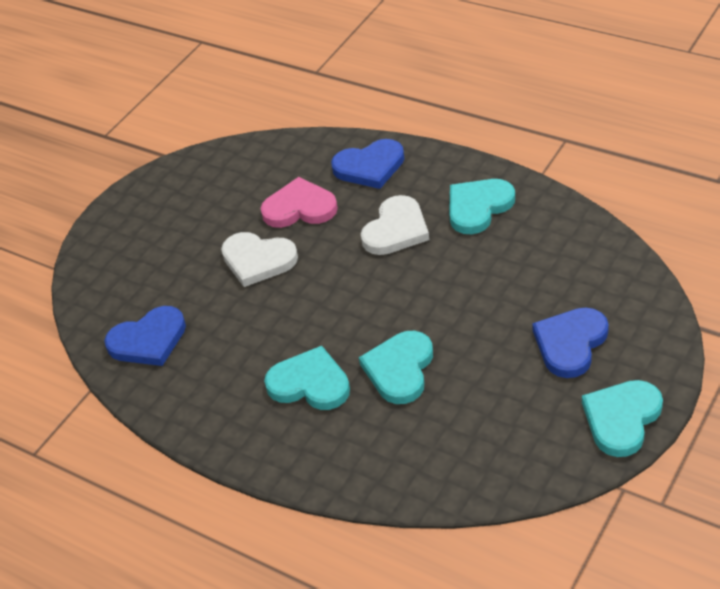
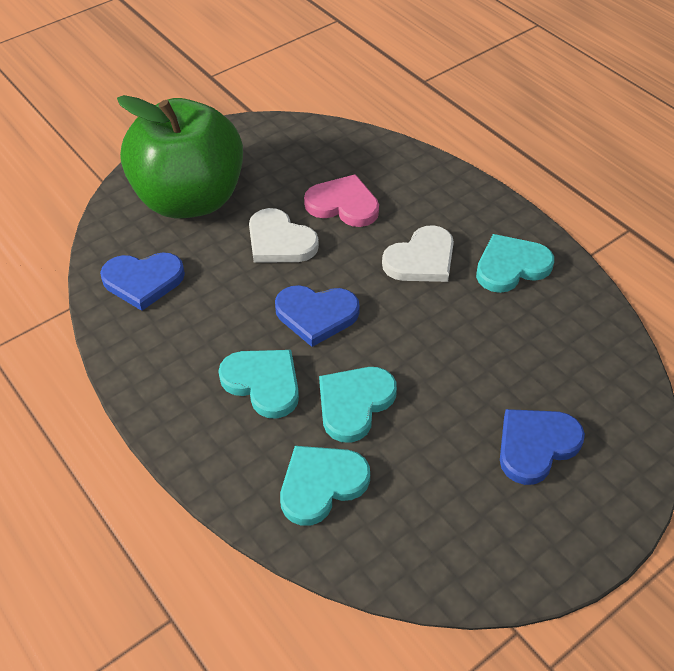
camera: 15 degrees right, 5 degrees up
blue heart [331,139,404,189] -> blue heart moved to [275,285,360,347]
turquoise heart [582,380,663,457] -> turquoise heart moved to [280,446,370,526]
none -> green apple [117,95,243,218]

